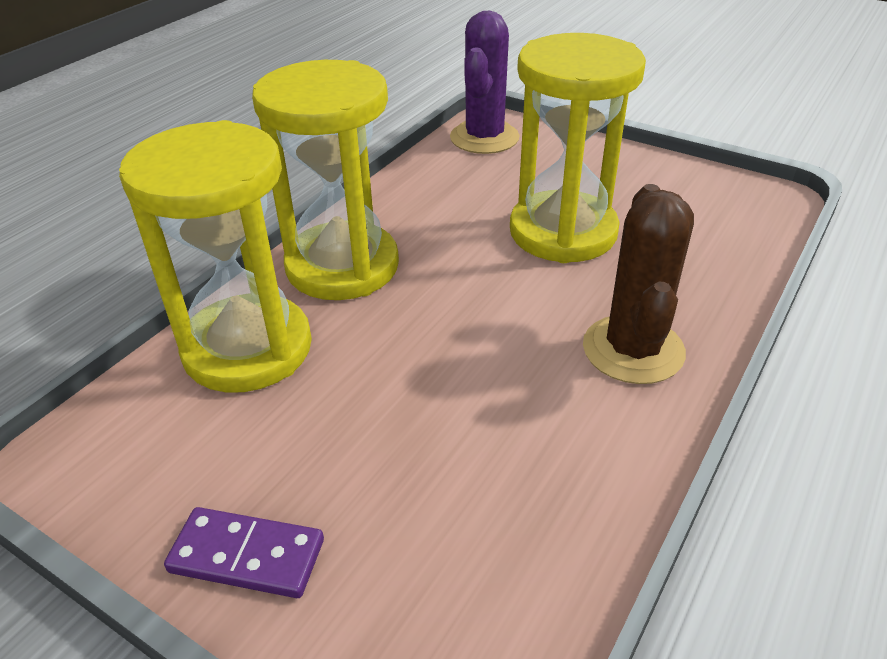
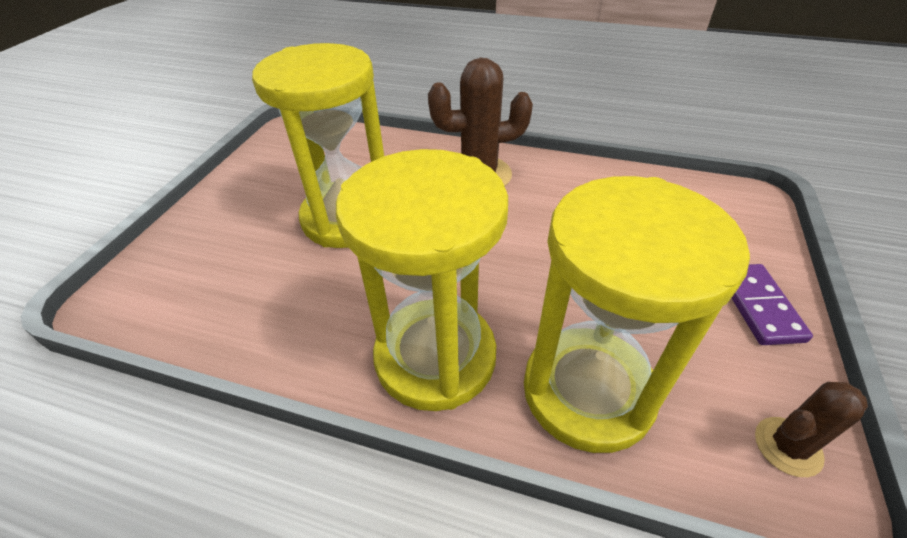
camera: 105 degrees left, 5 degrees up
purple cactus [450,11,520,154] -> none
none -> brown cactus [755,382,868,477]

